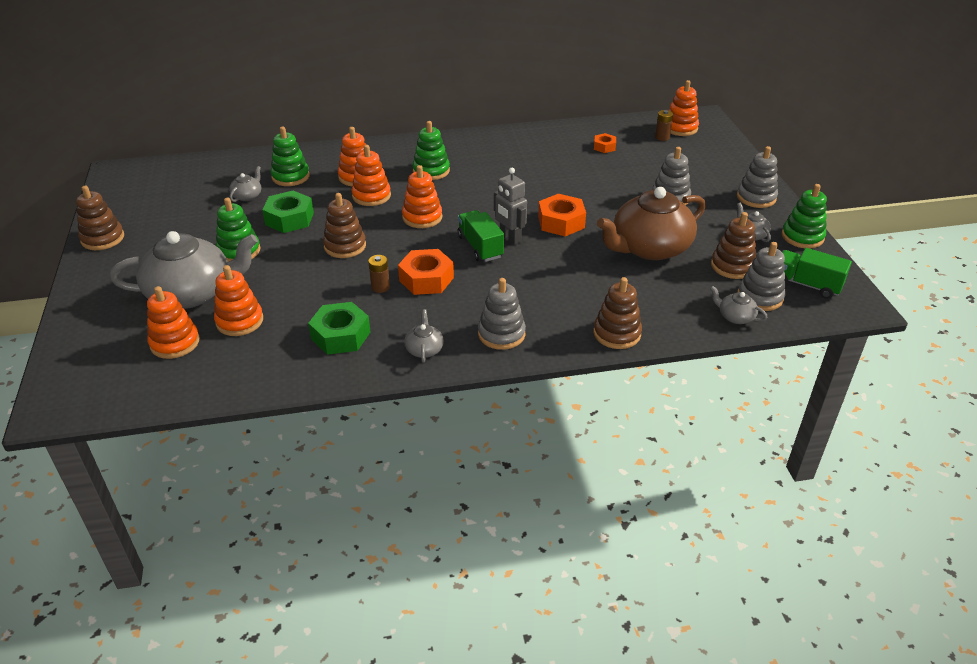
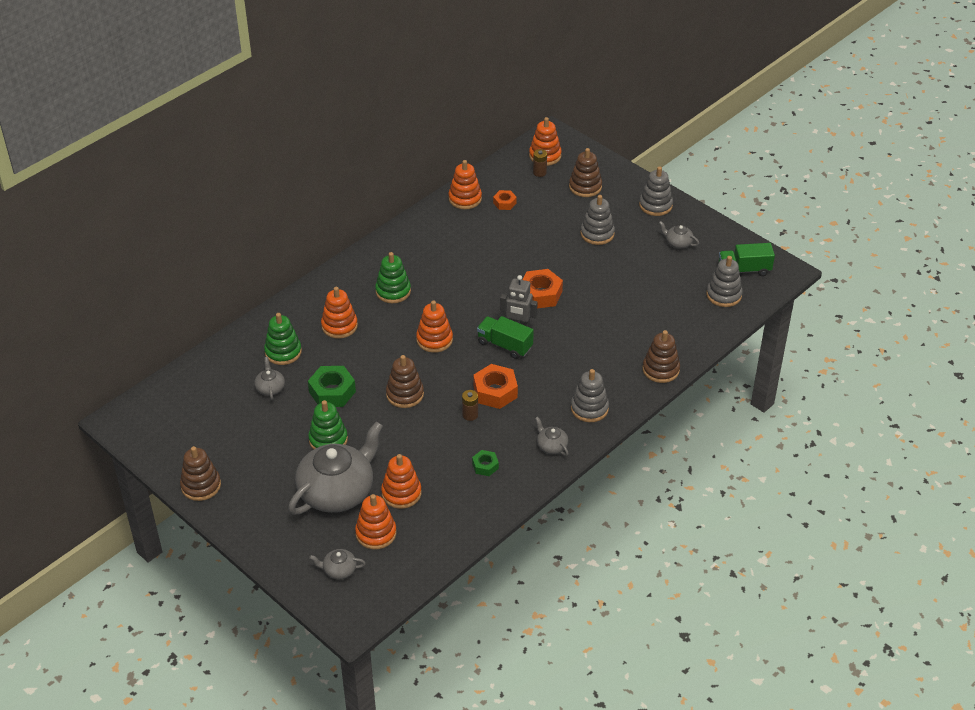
camera: 35 degrees left, 5 degrees up
green nut [308,302,370,355] -> green nut [472,450,499,476], size x0.56
orange stacking toy [351,145,391,206] -> orange stacking toy moved to [448,160,482,210]
brown teapot [597,187,706,260] -> none
grey teapot [710,286,767,324] -> grey teapot moved to [309,549,366,579]
brown stacking toy [711,212,756,279] -> brown stacking toy moved to [569,148,602,197]
green stacking toy [782,184,827,249] -> none

